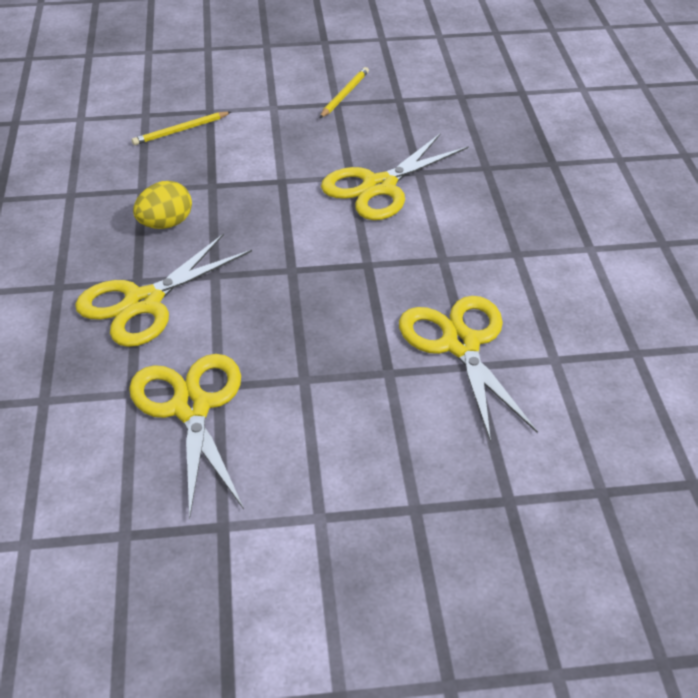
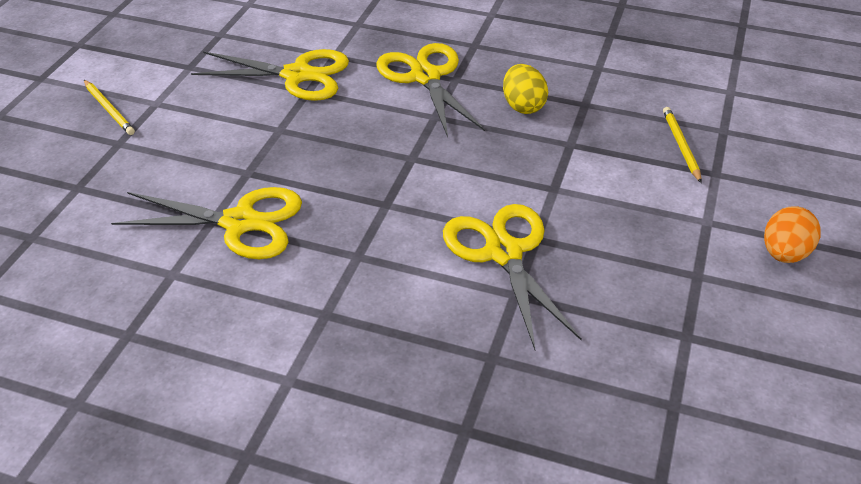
camera: 115 degrees right, 0 degrees up
yellow pencil [320,67,369,118] -> yellow pencil moved to [84,80,135,135]
none -> orange egg [764,206,821,263]

